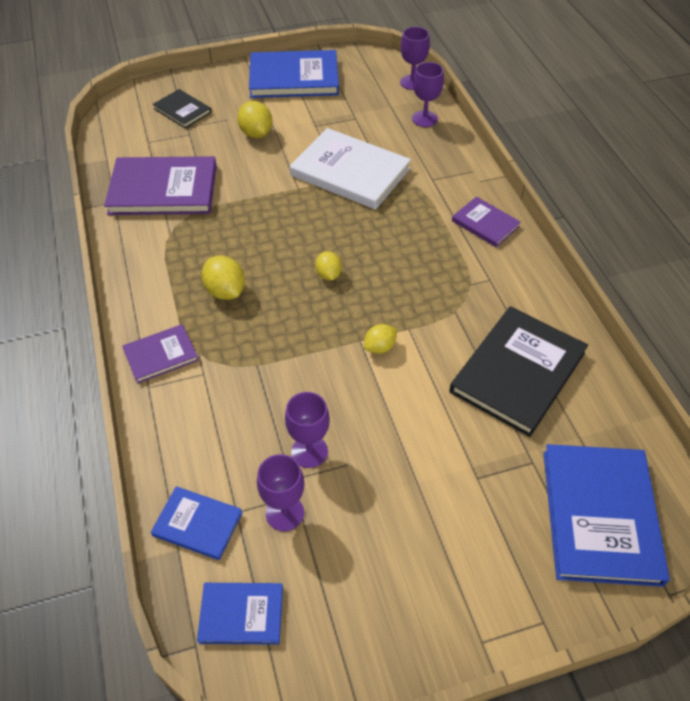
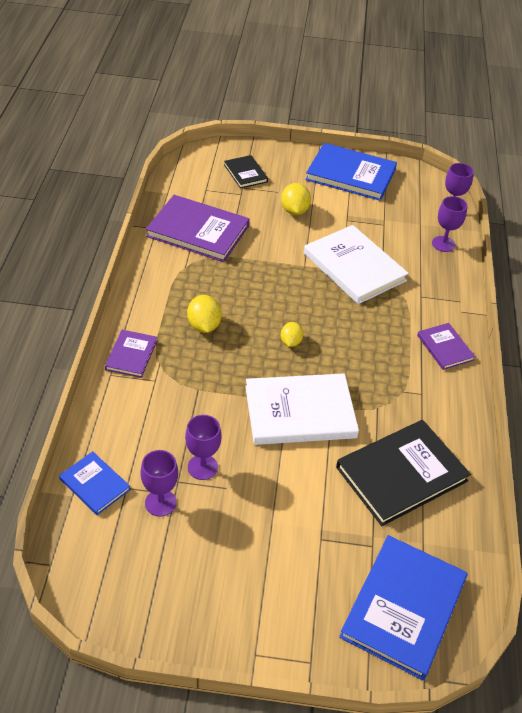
camera: 20 degrees right, 5 degrees down
purple book [122,324,199,384] -> purple book turned 75 degrees counterclockwise [105,330,157,378]
blue book [197,583,283,645] -> none
yellow lemon [364,324,397,354] -> white book [245,373,359,445]

